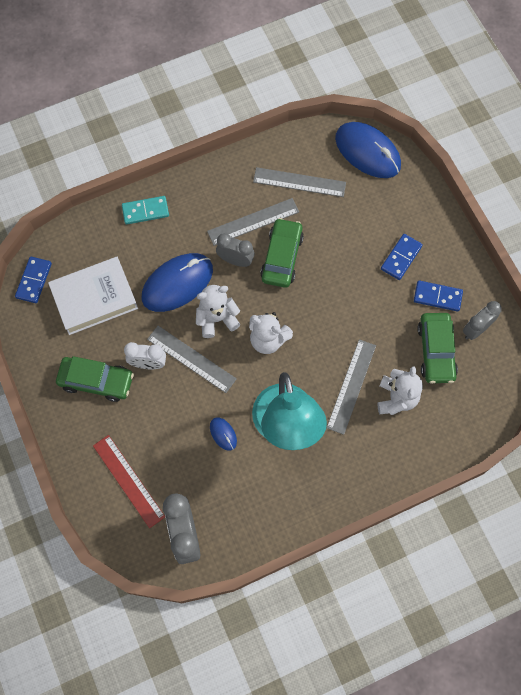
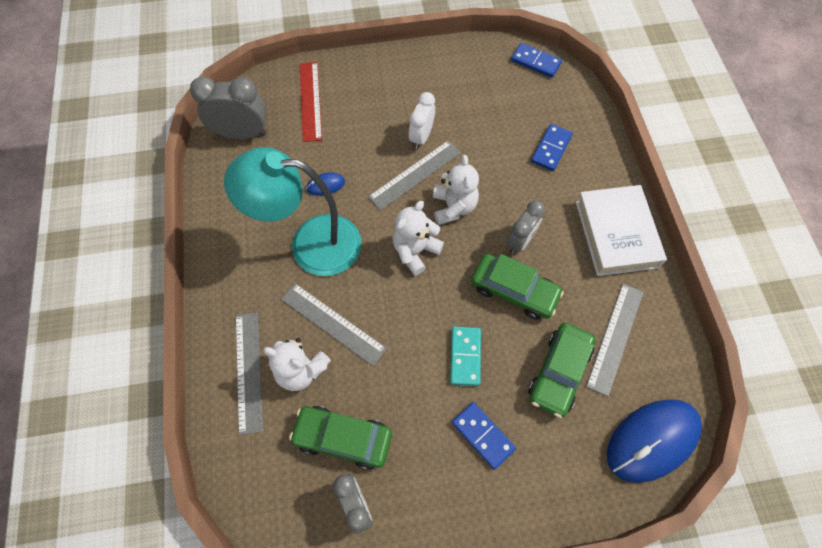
camera: 105 degrees right, 5 degrees down
white book [48,257,138,335] -> white book moved to [576,185,667,276]
green car [56,356,134,402] -> green car moved to [528,323,595,418]
red ruler [93,435,165,528] -> red ruler turned 75 degrees counterclockwise [300,62,322,142]
turquoise domino [122,196,169,224] -> turquoise domino moved to [450,327,481,386]
blue mouse [142,253,213,312] -> none
grey ruler [207,198,299,246] -> grey ruler moved to [236,312,263,435]
blue domino [414,280,463,312] -> blue domino moved to [531,124,573,171]

